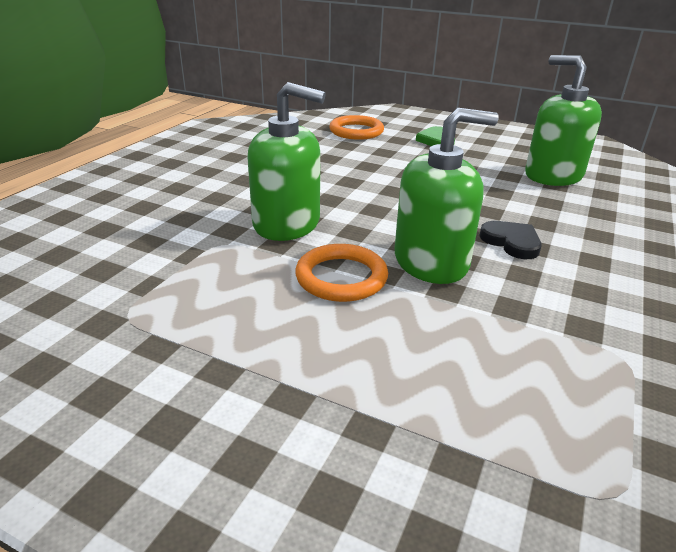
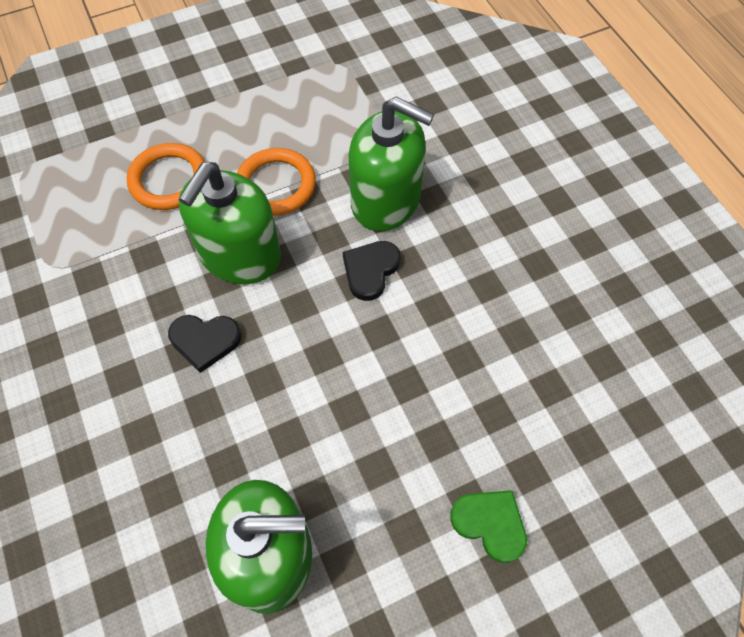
camera: 130 degrees right, 30 degrees up
green soap dispenser [247,82,326,241] -> green soap dispenser turned 120 degrees counterclockwise [348,97,434,231]
orange ring [329,115,384,140] -> orange ring moved to [127,143,205,210]
none -> black heart [343,241,401,301]

